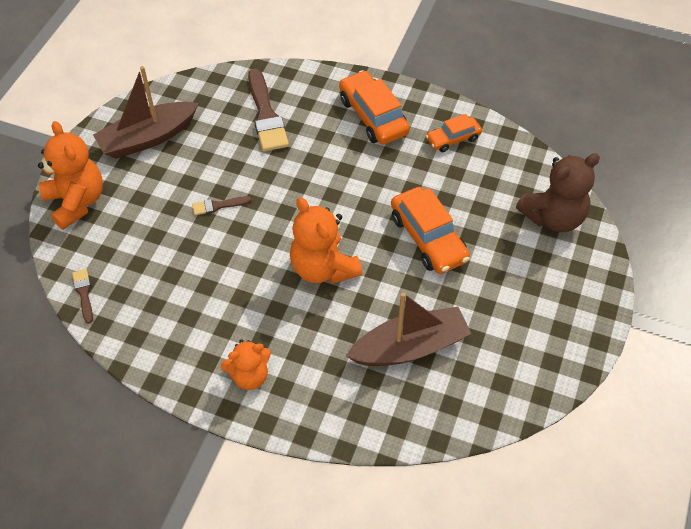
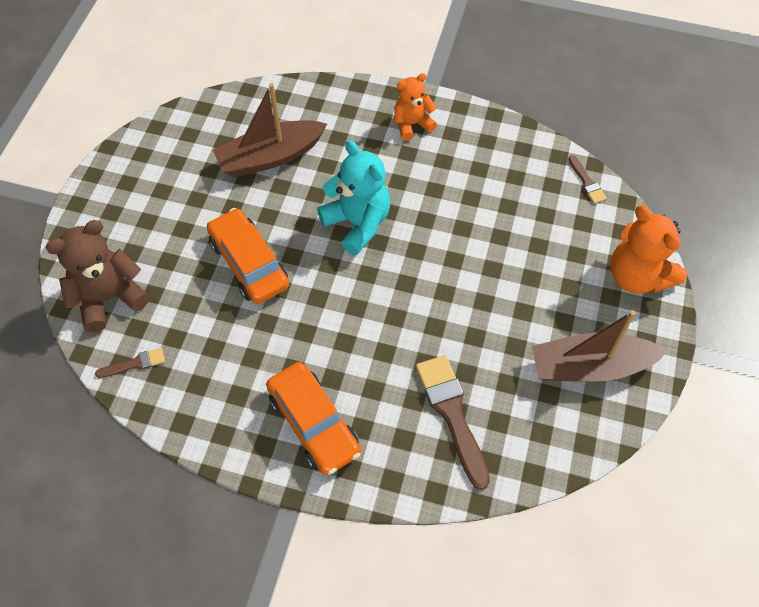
camera: 175 degrees right, 5 degrees up
brown boat [93,66,199,159] -> brown boat turned 150 degrees counterclockwise [532,310,668,382]
brown brush [192,196,252,215] -> brown brush moved to [95,348,165,378]
orange teddy bear [290,197,362,284] -> turquoise teddy bear [317,140,390,255]
orange car [426,114,482,152] -> none

